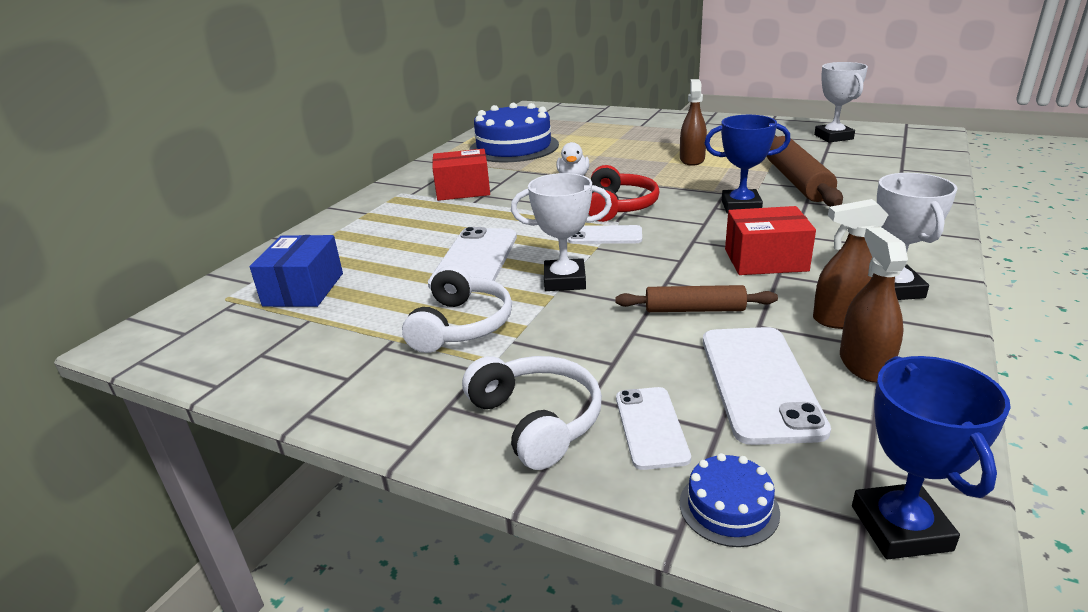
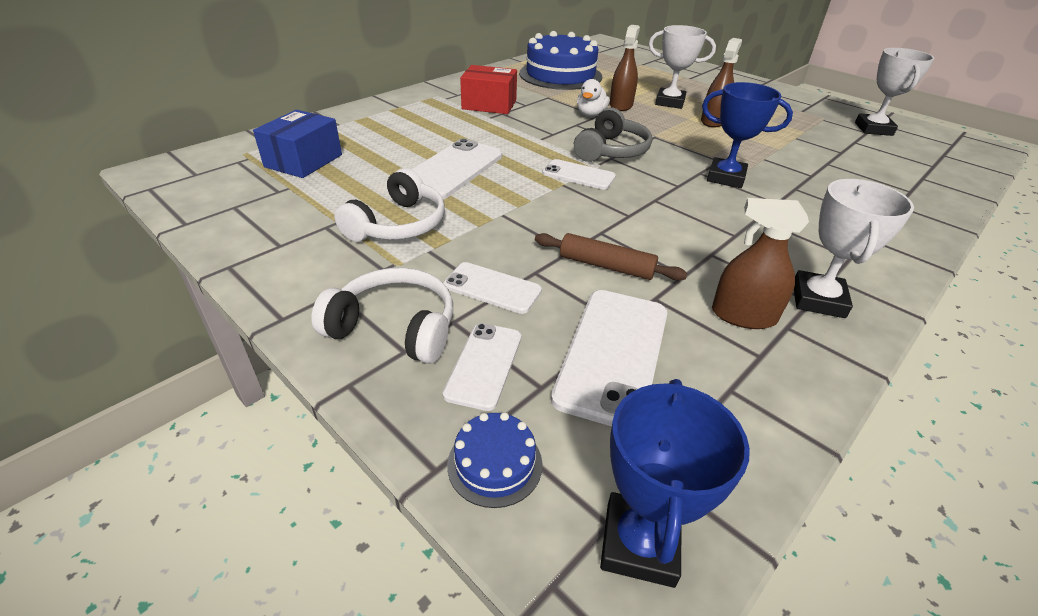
camera: 15 degrees right, 10 degrees up
white headphones [462,356,602,470] -> white headphones turned 60 degrees counterclockwise [311,268,453,364]
white trophy [511,173,612,291] -> white trophy moved to [649,25,716,109]
red headphones [589,165,659,222] -> grey headphones [574,107,653,162]
red box [725,206,816,275] -> none
brown rolling pin [767,135,843,207] -> none
brown spray bottle [840,227,908,383] -> brown spray bottle moved to [610,25,640,111]
none -> white phone [443,262,542,314]

